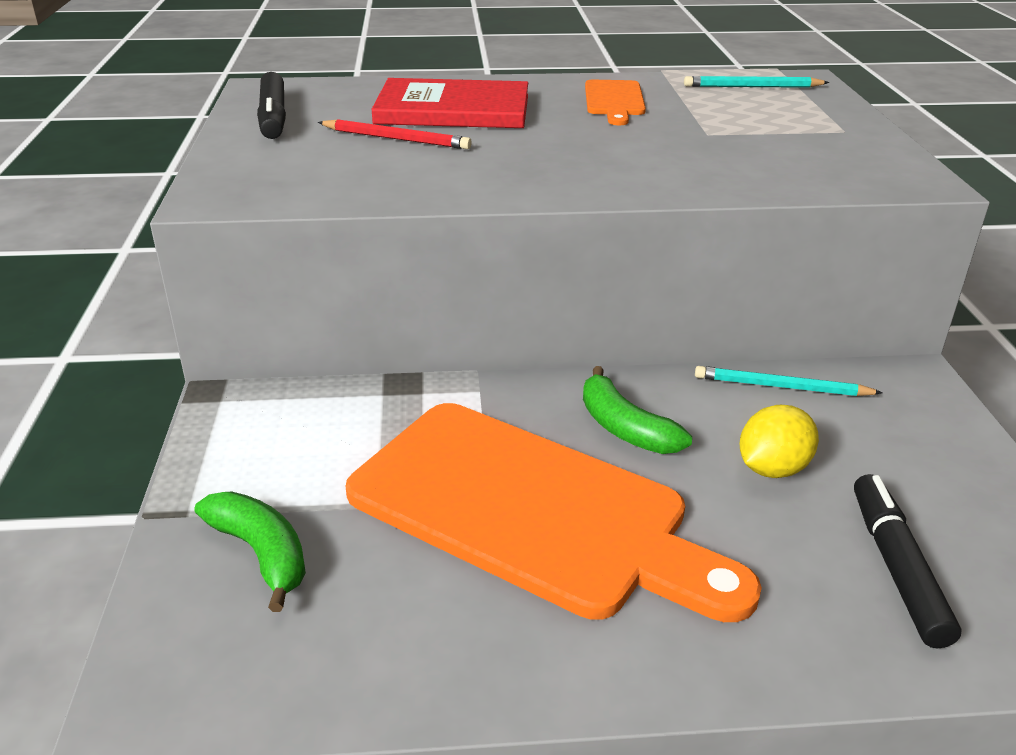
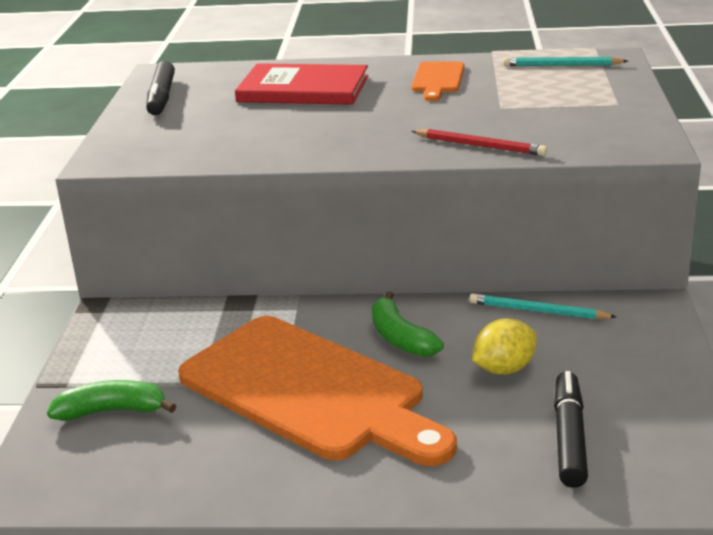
camera: 10 degrees right, 5 degrees down
green banana [195,492,306,612] -> green banana turned 60 degrees counterclockwise [47,380,176,421]
red pencil [318,119,472,149] -> red pencil moved to [412,129,547,156]

